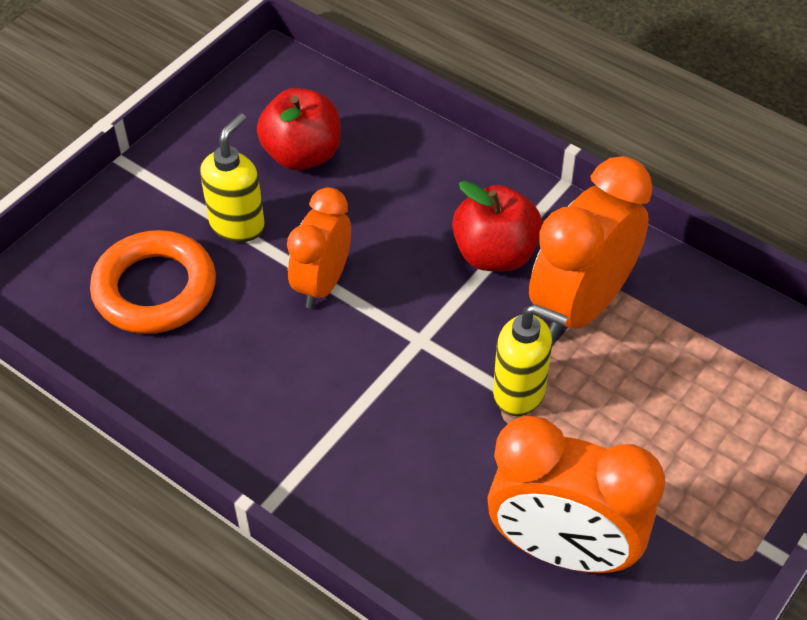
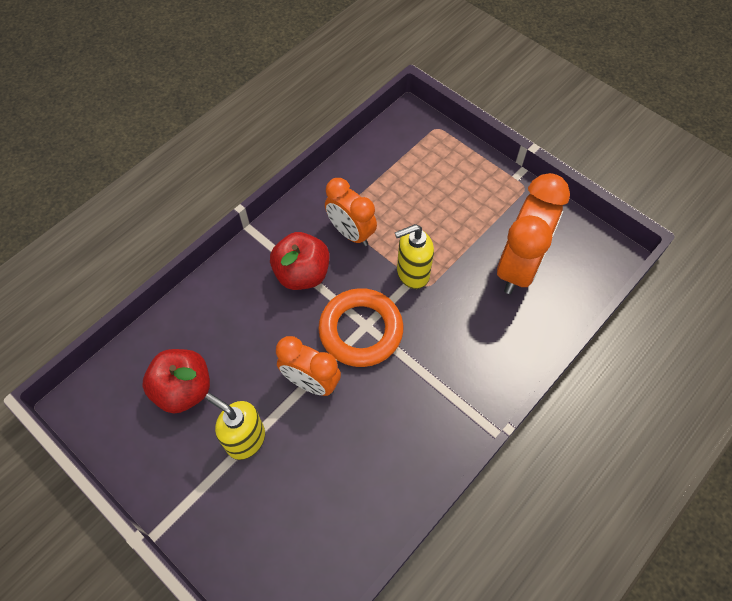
camera: 85 degrees left, 10 degrees up
orange ring [90,230,216,334] -> orange ring moved to [318,288,403,367]
yellow soap dispenser [493,304,568,416] -> yellow soap dispenser turned 135 degrees counterclockwise [395,224,434,289]
orange clock [529,156,653,341] -> orange clock [325,178,377,246], size x0.64

